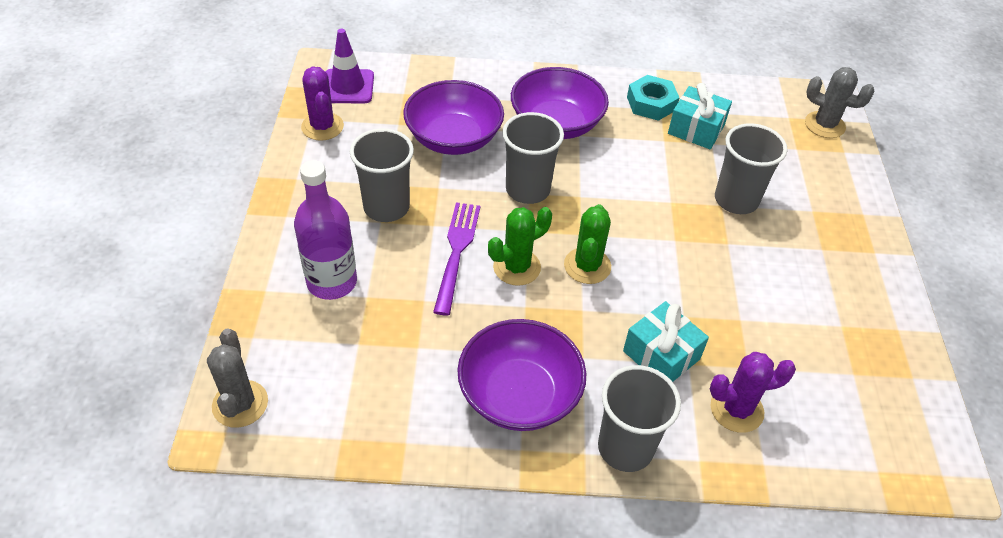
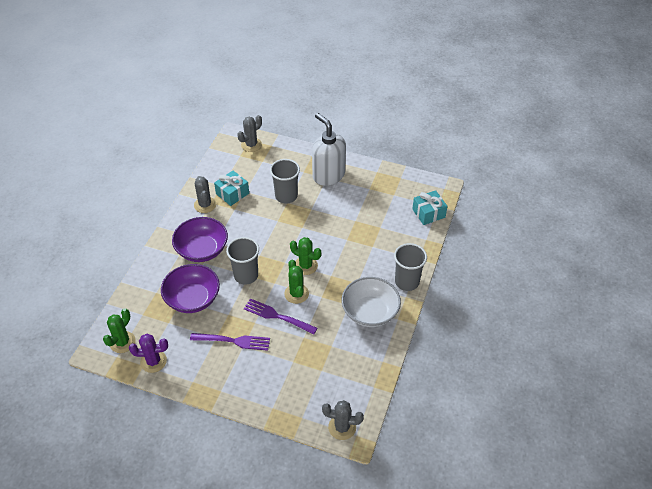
camera: 70 degrees left, 0 degrees up
purple bottle [294,160,357,300] -> none
purple traffic cone [325,29,374,104] -> green cactus [103,308,136,353]
grey cup [350,128,414,222] -> purple fork [190,333,270,351]
purple bowl [457,319,586,431] -> white bowl [342,277,401,327]
turquoise gift [623,301,709,382] -> turquoise gift moved to [412,190,447,225]
turquoise nut [627,75,680,121] -> grey cactus [194,176,216,213]
purple cactus [710,352,796,433] -> none
none -> white soap dispenser [312,113,346,186]

